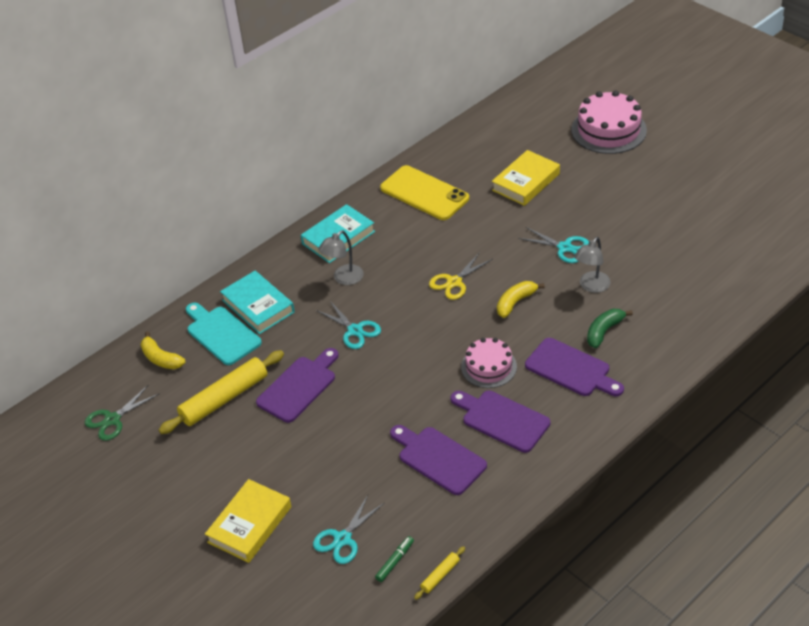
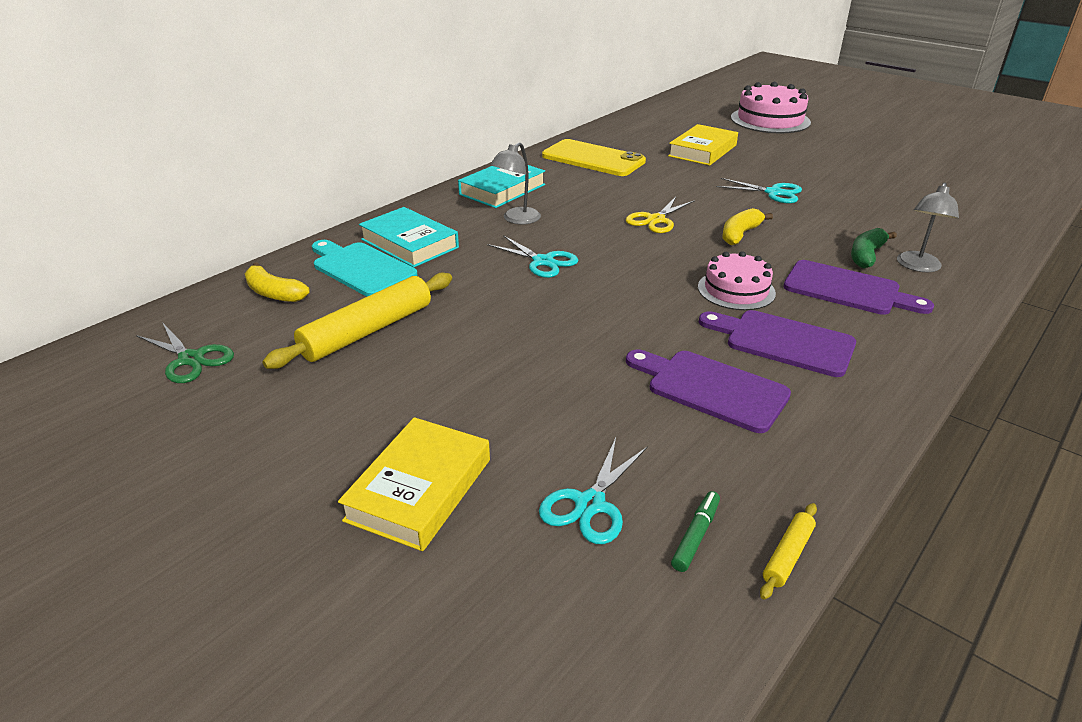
camera: 10 degrees left, 10 degrees down
green scissors [85,385,159,441] -> green scissors turned 90 degrees counterclockwise [136,322,234,383]
purple cutting board [256,348,338,423] -> none
grey lamp [574,237,611,293] -> grey lamp moved to [897,183,959,272]

